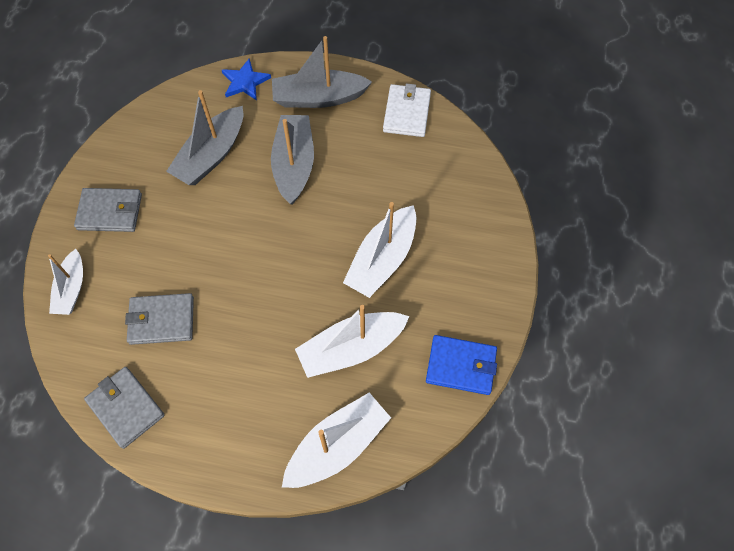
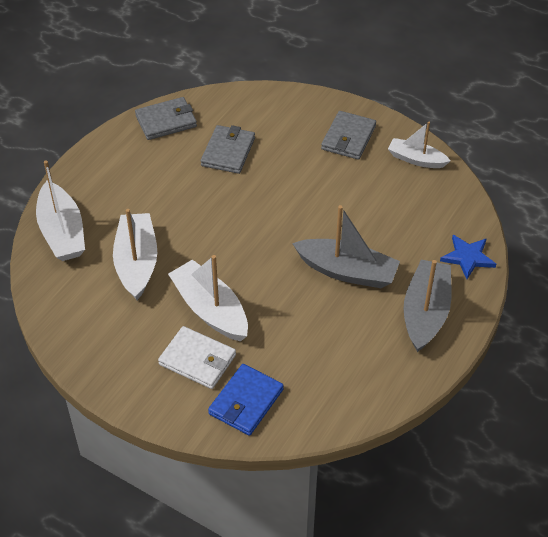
camera: 110 degrees right, 15 degrees down
white boat [48,249,83,315] -> white boat moved to [388,122,450,168]
grey boat [166,90,243,185] -> none
white wallet [383,84,431,137] -> white wallet moved to [158,326,236,389]
blue wallet [426,335,497,395] -> blue wallet moved to [208,364,284,436]

